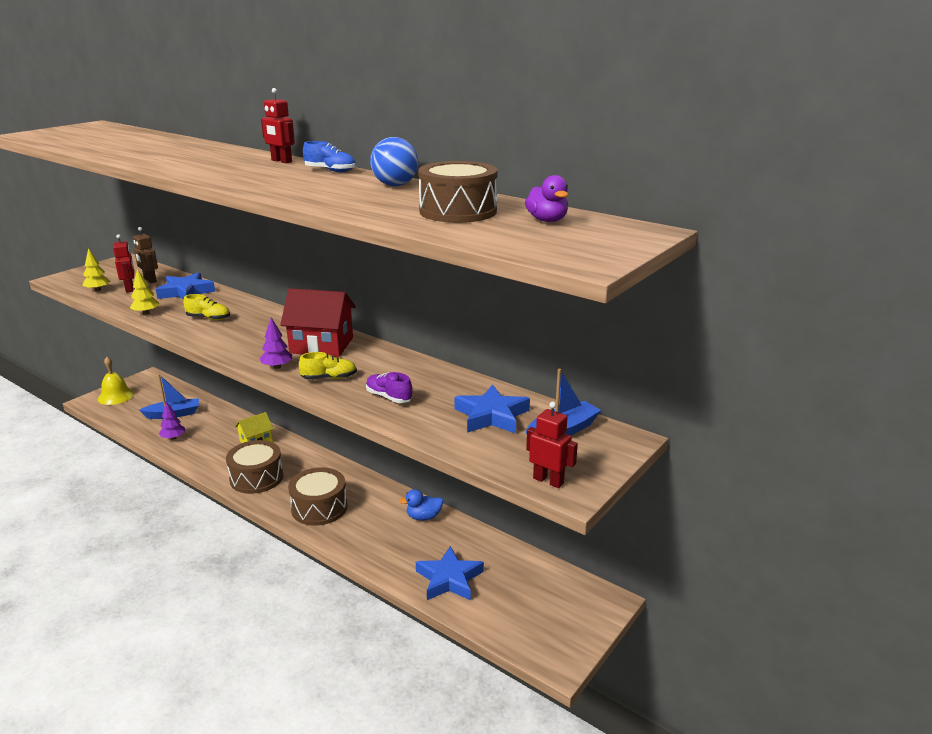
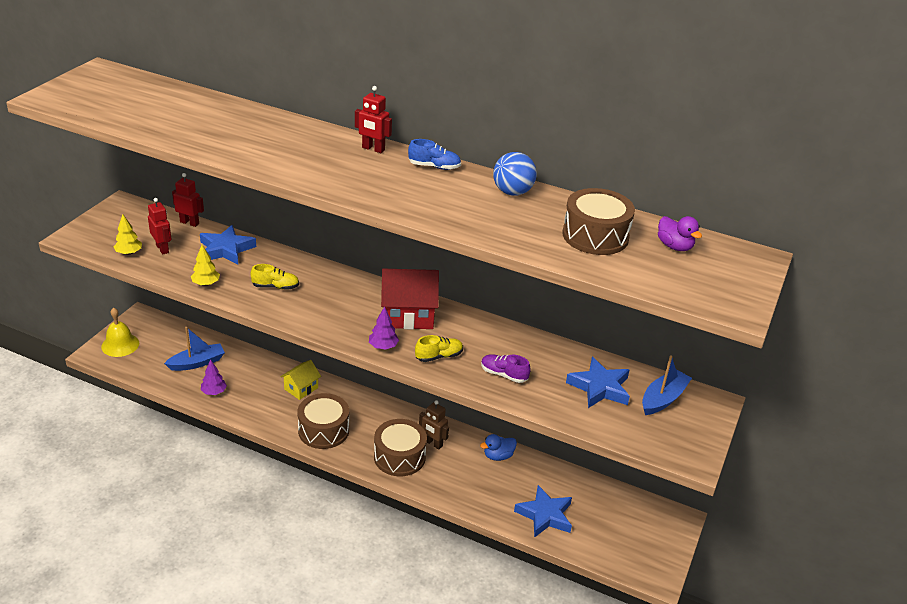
camera: 15 degrees left, 10 degrees up
brown robot [133,227,158,283] -> brown robot moved to [419,400,449,449]
red robot [526,402,578,488] -> red robot moved to [172,173,204,227]

